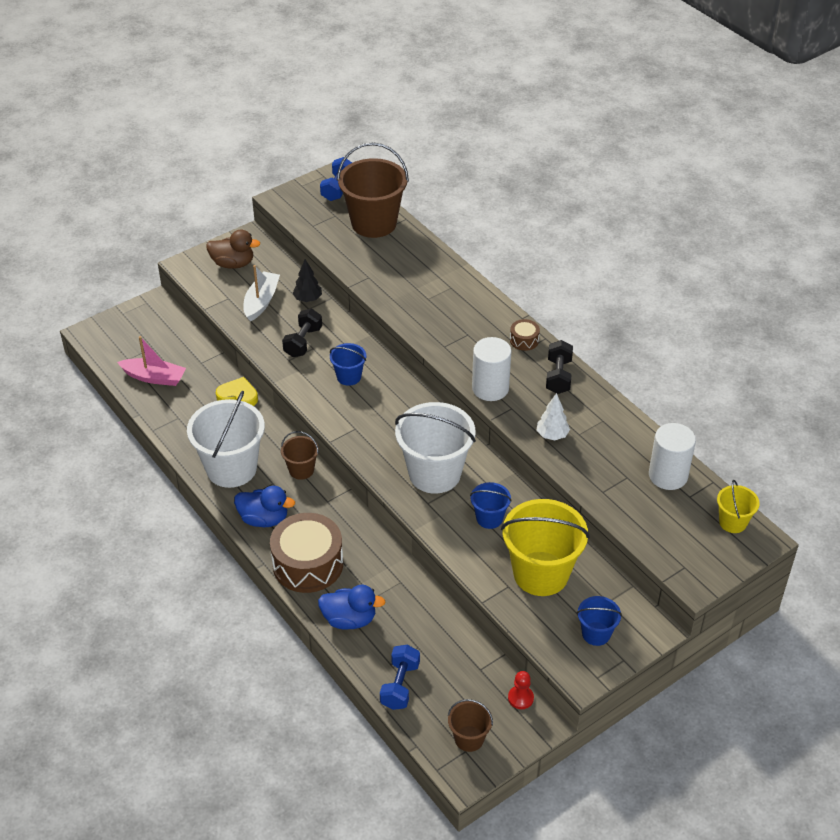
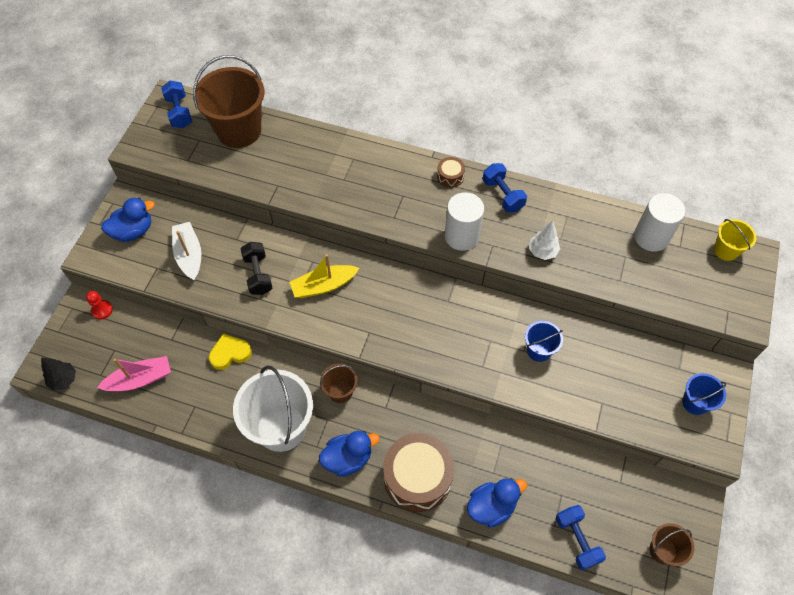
camera: 35 degrees left, 15 degrees up
brown duck [206,230,260,269] -> blue duck [101,198,154,242]
black tree [292,259,322,302] -> black tree moved to [41,357,76,391]
blue bucket [330,343,366,386] -> yellow boat [289,254,359,298]
white bucket [395,402,476,494] -> none
yellow bucket [501,499,590,596] -> none
red pawn [508,671,534,709] -> red pawn moved to [86,291,113,320]
black dumbbell [546,340,573,394] -> blue dumbbell [483,163,527,213]

